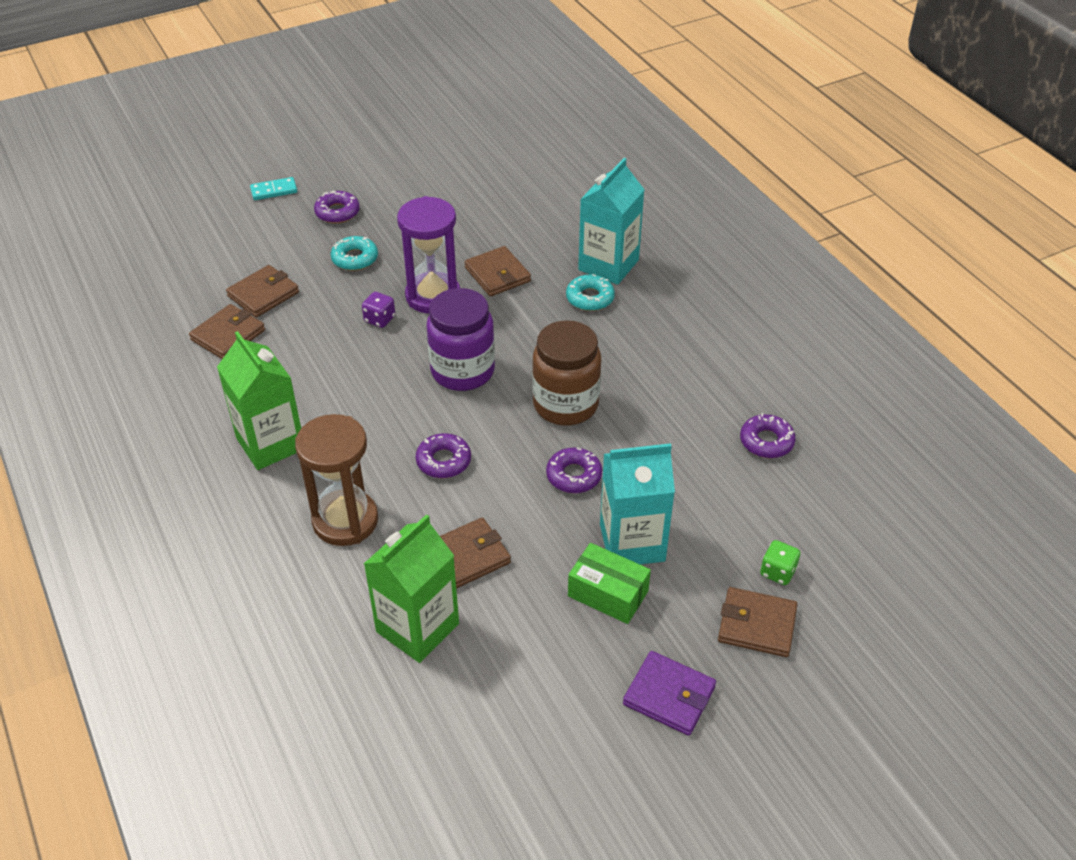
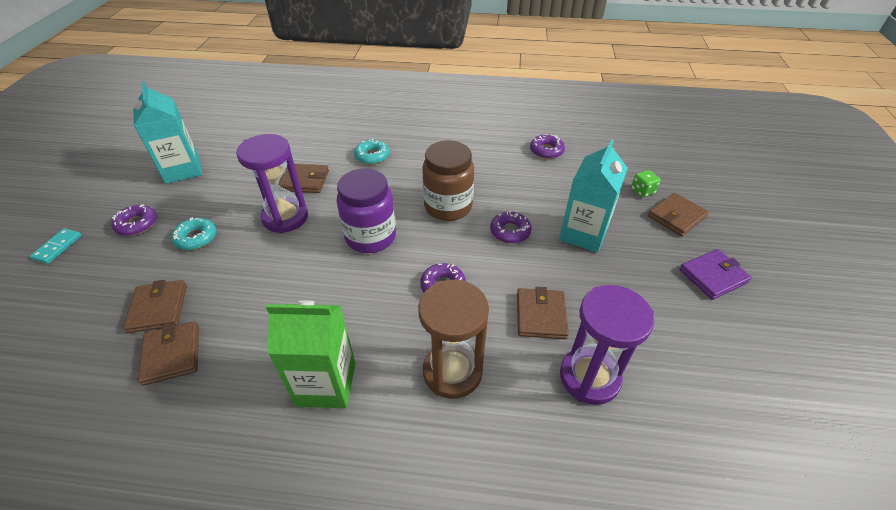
camera: 55 degrees left, 0 degrees up
purple dice [362,292,395,328] -> none
green carton [364,514,459,663] -> purple hourglass [560,285,654,405]
green box [568,543,651,624] -> none
turquoise carton [578,158,645,285] -> turquoise carton moved to [133,81,202,184]

